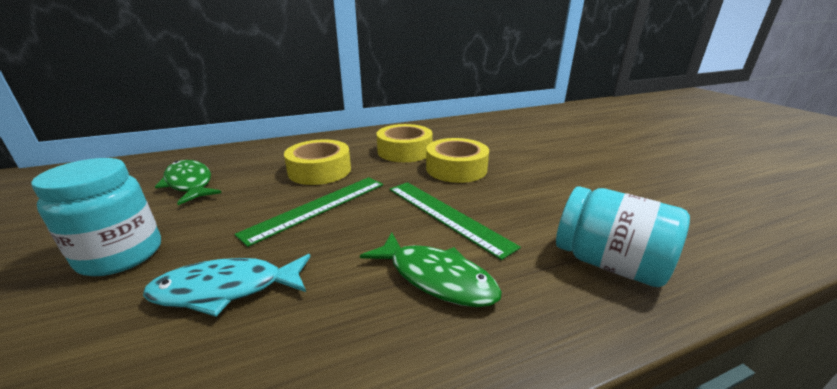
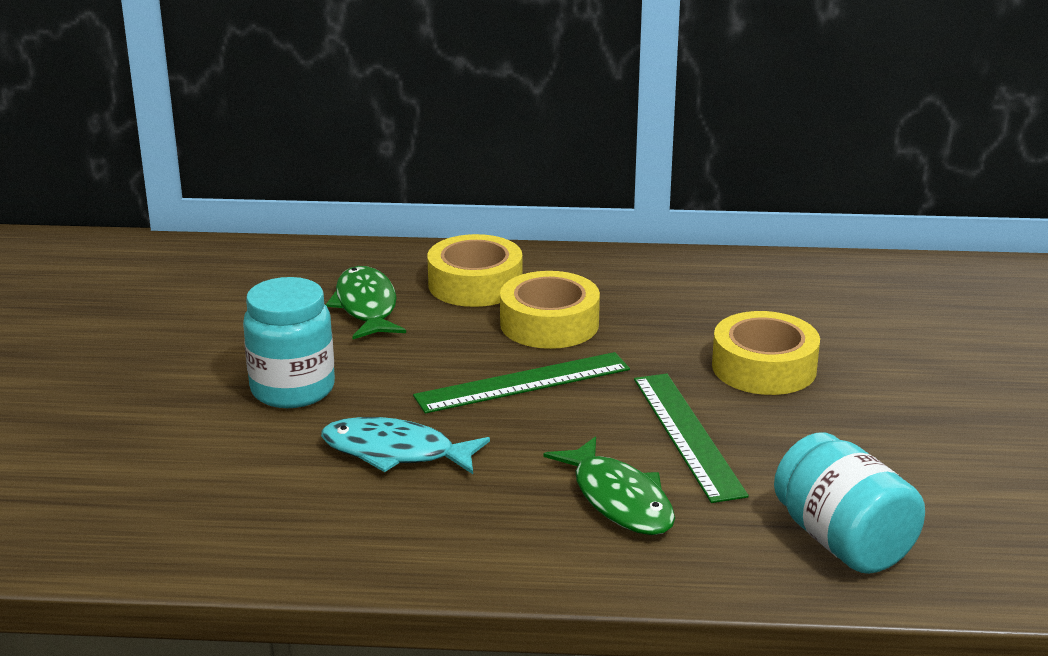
camera: 25 degrees right, 0 degrees up
yellow tape [377,124,433,162] -> yellow tape moved to [427,234,523,307]

